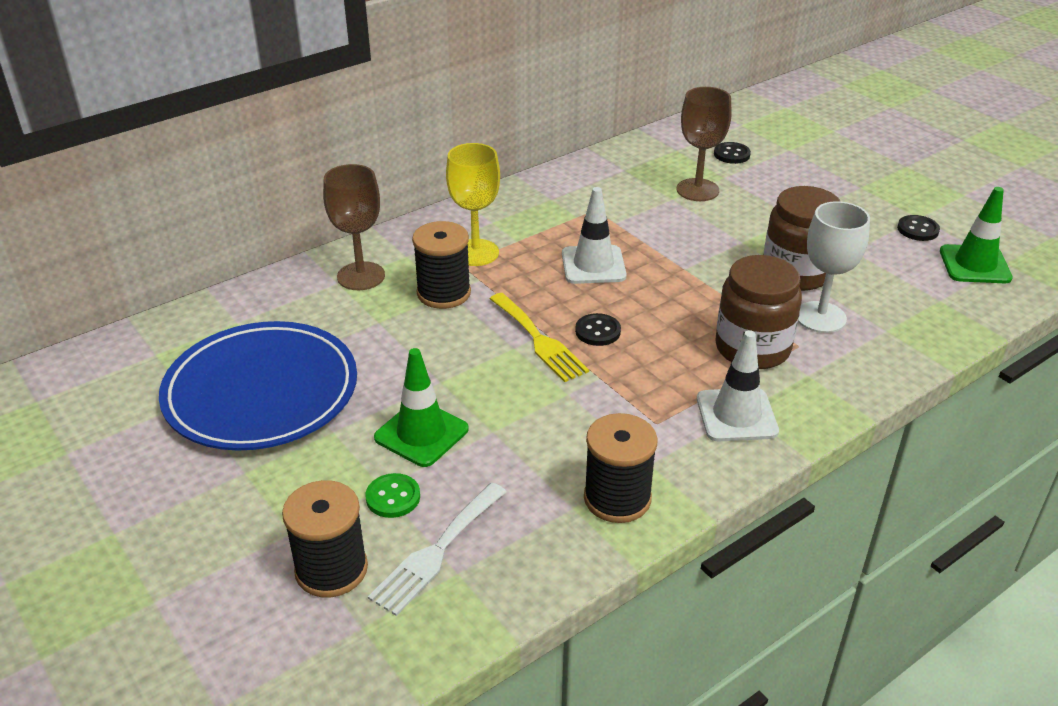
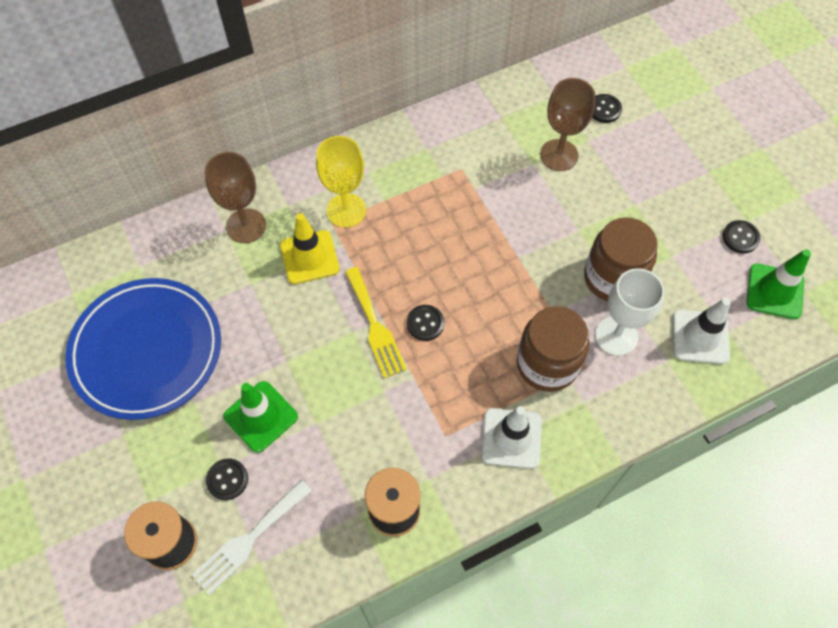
camera: 10 degrees right, 25 degrees up
green button [365,473,420,518] -> black button [206,459,248,500]
black spool [412,221,471,309] -> yellow traffic cone [280,213,340,284]
white traffic cone [562,187,627,284] -> white traffic cone moved to [673,298,731,364]

